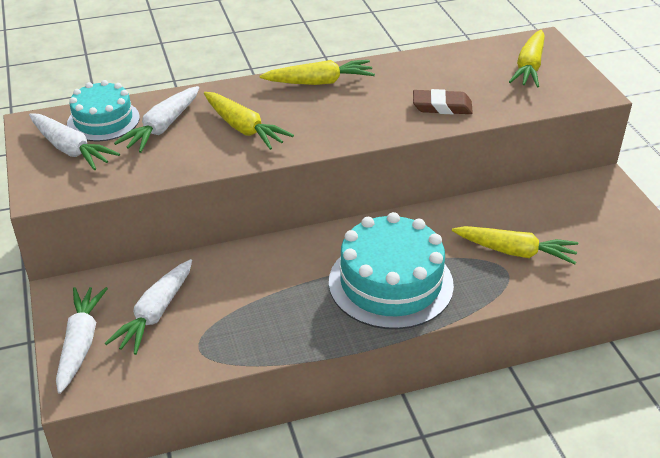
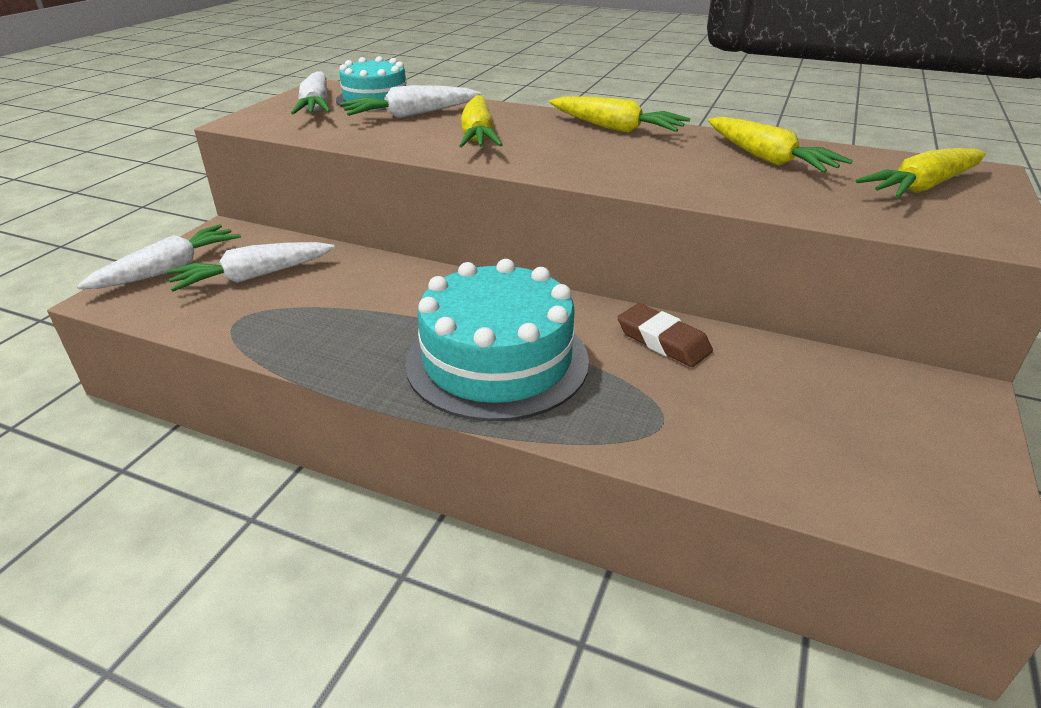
camera: 40 degrees right, 5 degrees down
brown eraser [413,89,473,114] -> brown eraser moved to [617,303,713,367]
yellow carrot [452,226,578,264] -> yellow carrot moved to [708,117,853,173]

